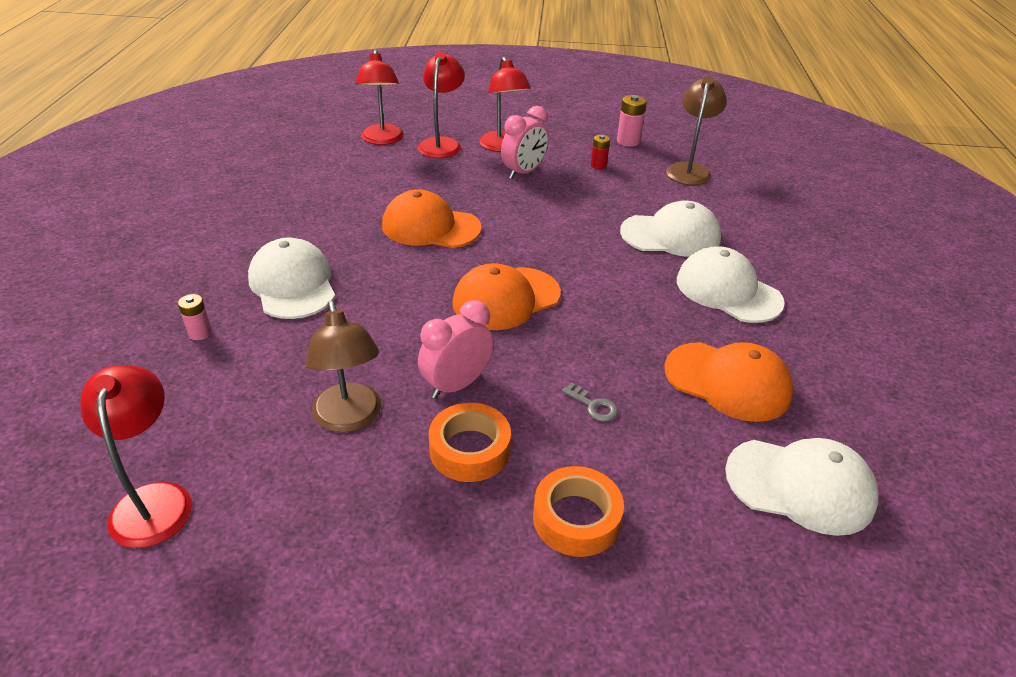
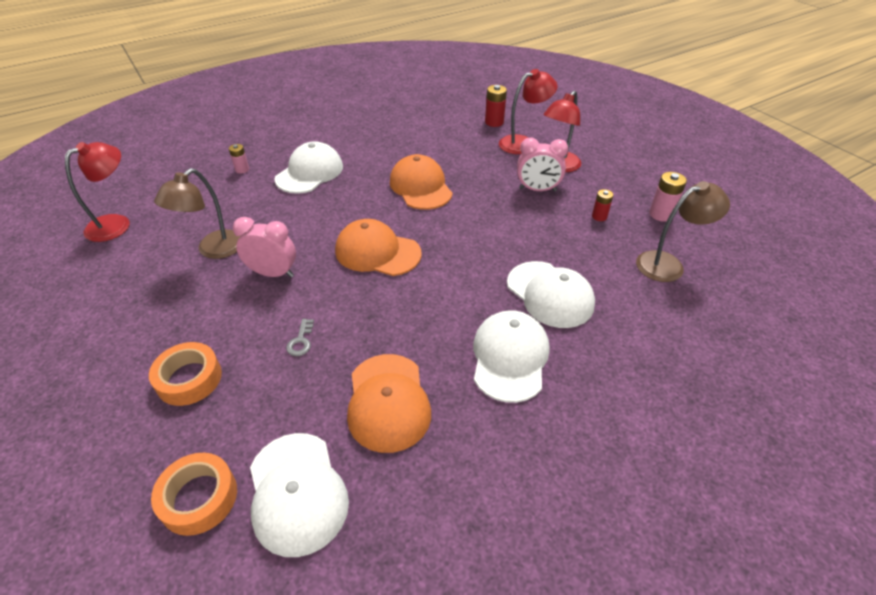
camera: 55 degrees right, 5 degrees up
red lamp [355,49,404,145] -> red battery [485,85,507,127]
orange tape [429,403,511,482] -> orange tape moved to [151,453,237,536]

